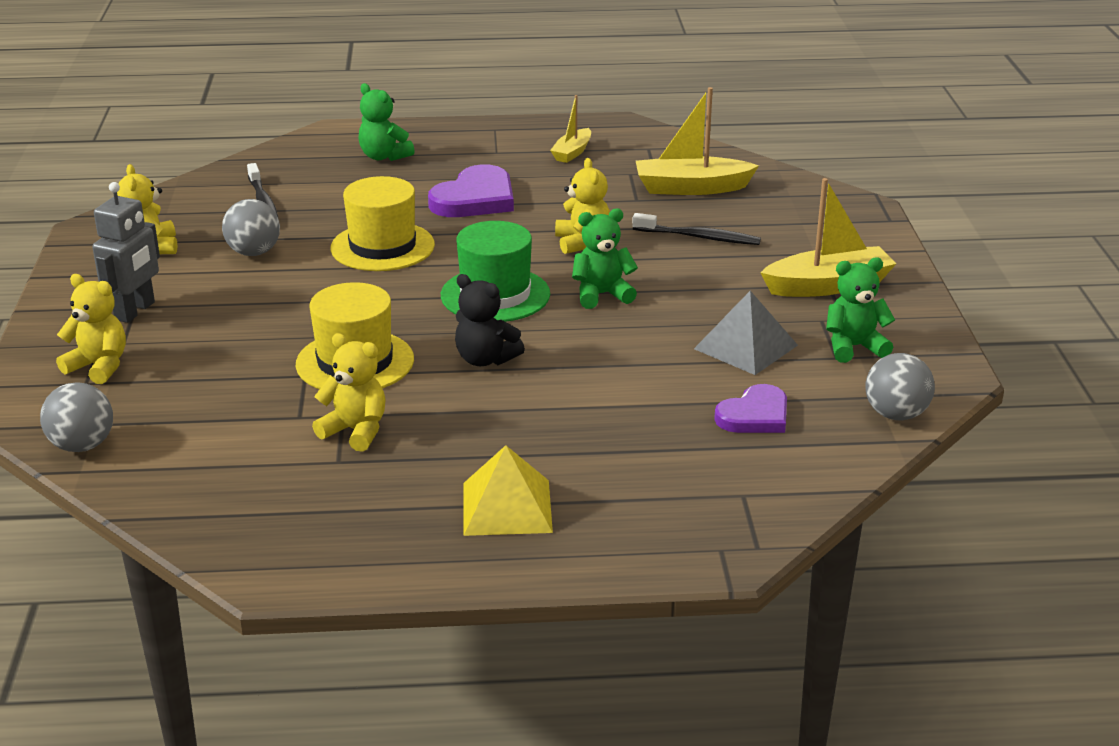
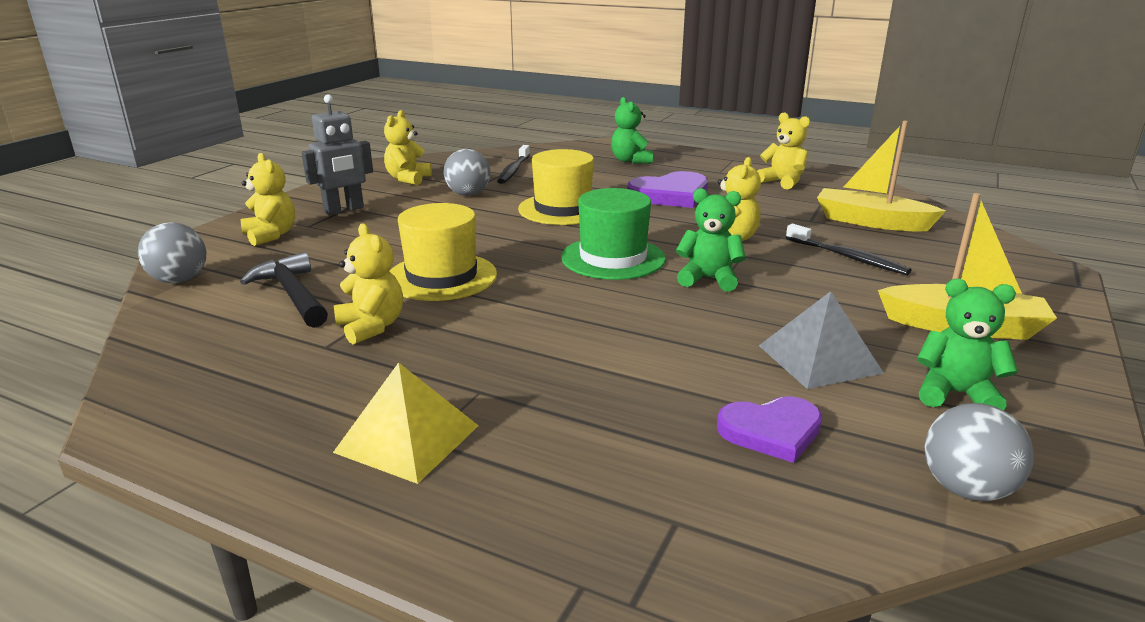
camera: 30 degrees right, 5 degrees down
black teddy bear [455,274,525,366] -> none
yellow boat [550,95,591,163] -> yellow teddy bear [757,112,810,189]
none -> black hammer [240,252,328,328]

